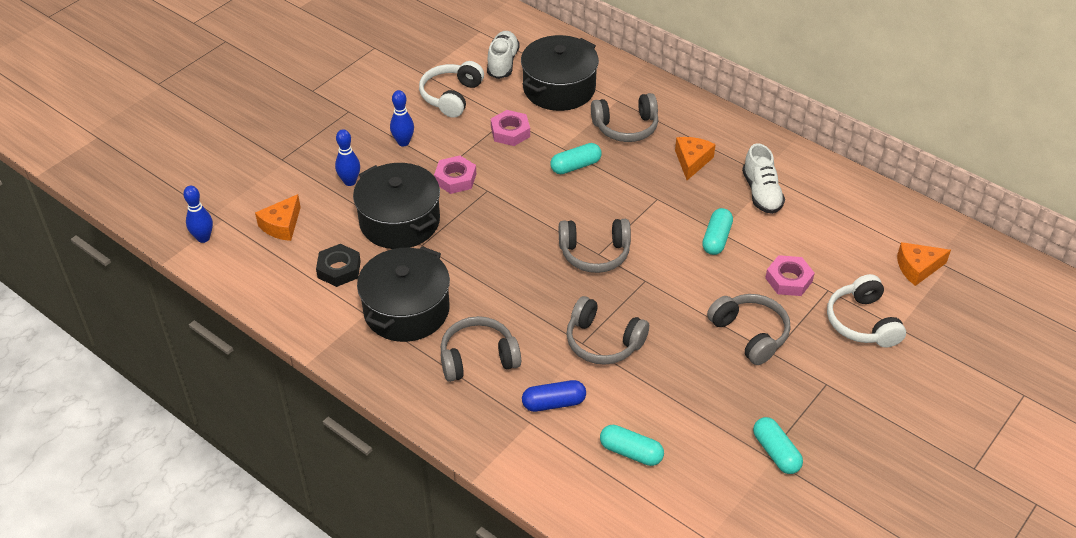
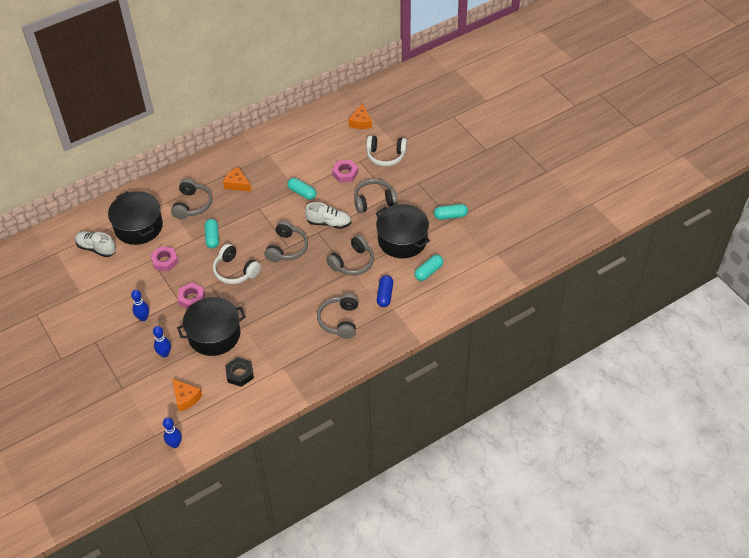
camera: 70 degrees left, 5 degrees up
black pot [357,246,450,342] -> black pot moved to [376,204,430,258]
white headphones [419,61,484,118] -> white headphones moved to [213,244,261,284]
white shoe [742,143,785,214] -> white shoe moved to [305,202,351,229]

